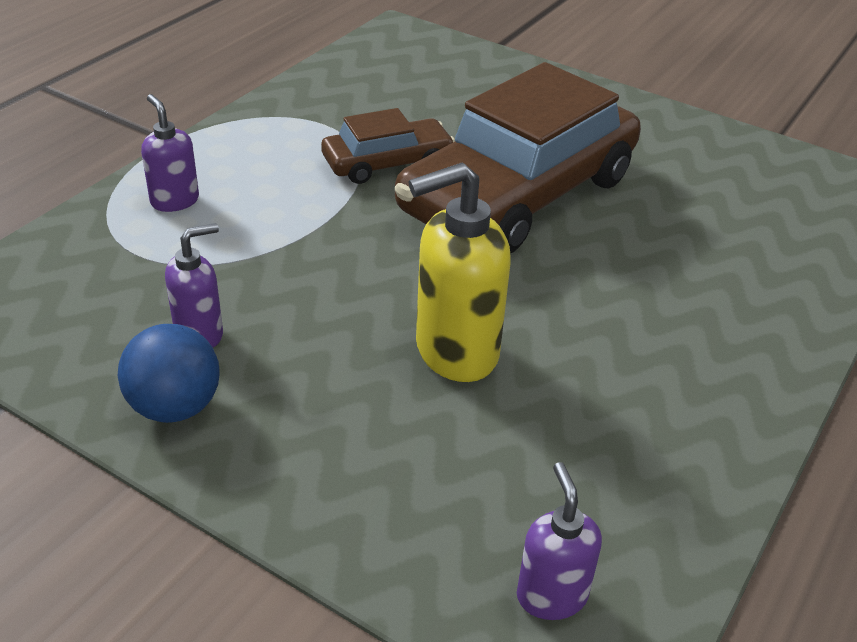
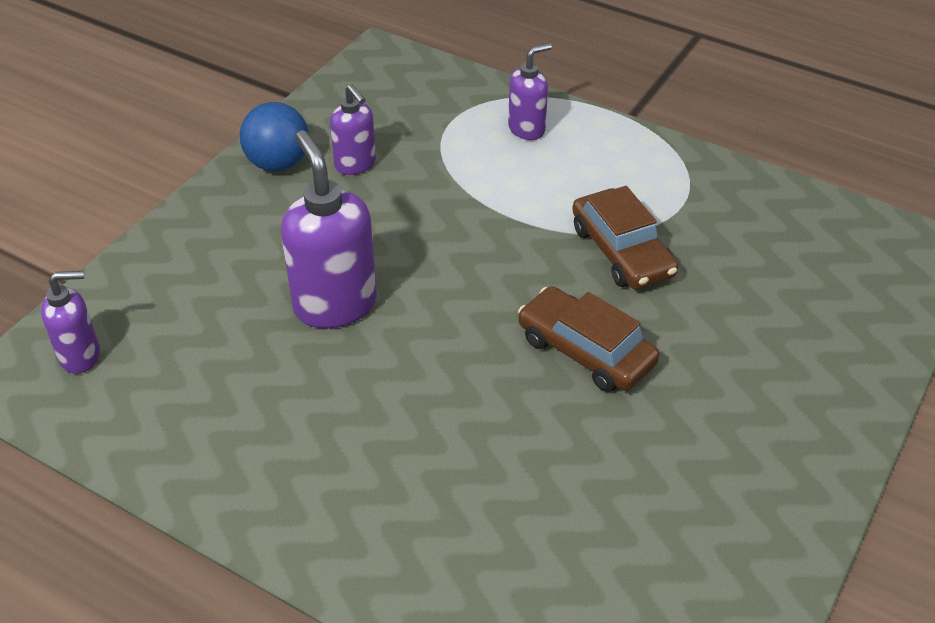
camera: 90 degrees right, 5 degrees up
brown car [395,62,641,253] -> brown car [518,286,660,392], size x0.49
yellow soap dispenser [409,163,511,382] -> purple soap dispenser [281,131,377,328]

